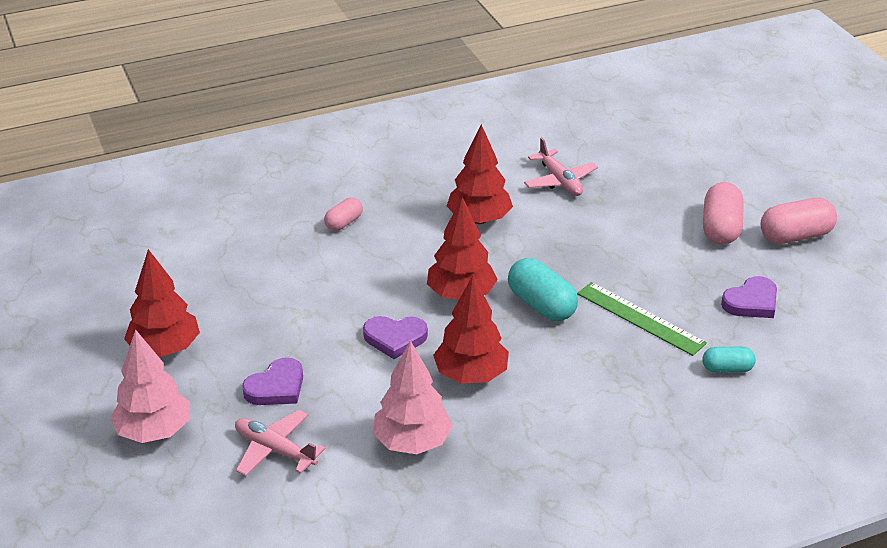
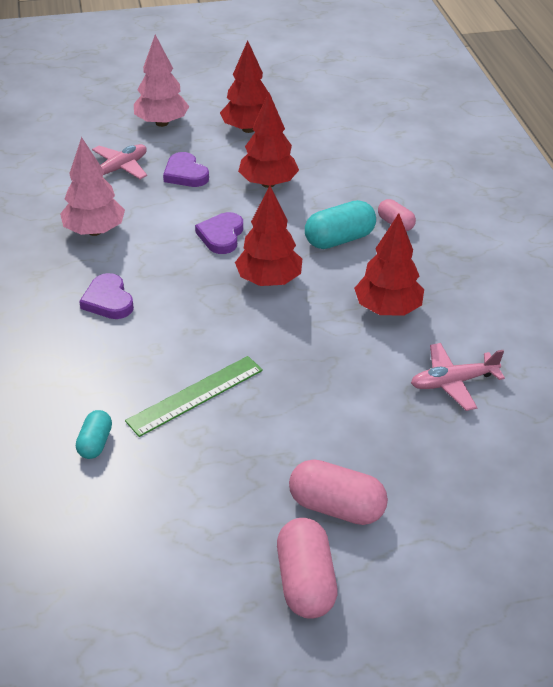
camera: 100 degrees right, 5 degrees up
red tree [433,275,509,384] -> red tree moved to [238,92,299,188]
turquoise capsule [508,258,578,321] -> turquoise capsule moved to [305,200,376,249]
purple heart [721,276,777,318] -> purple heart moved to [79,273,134,319]

